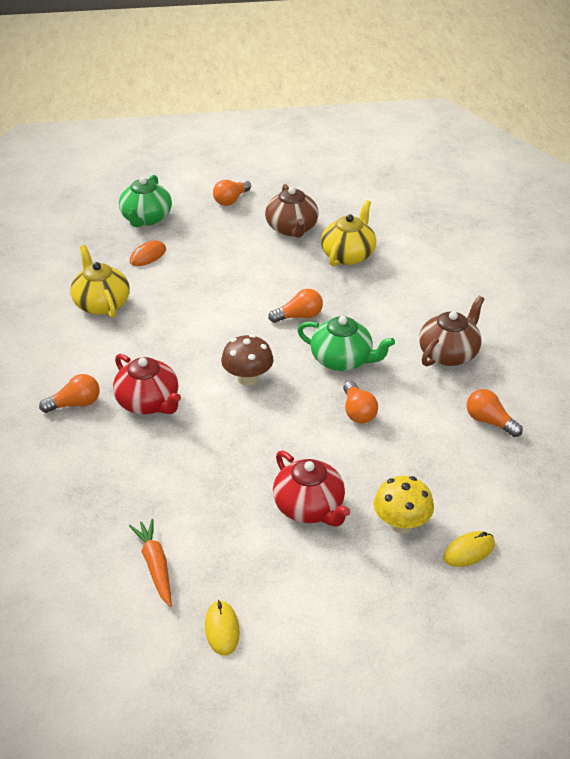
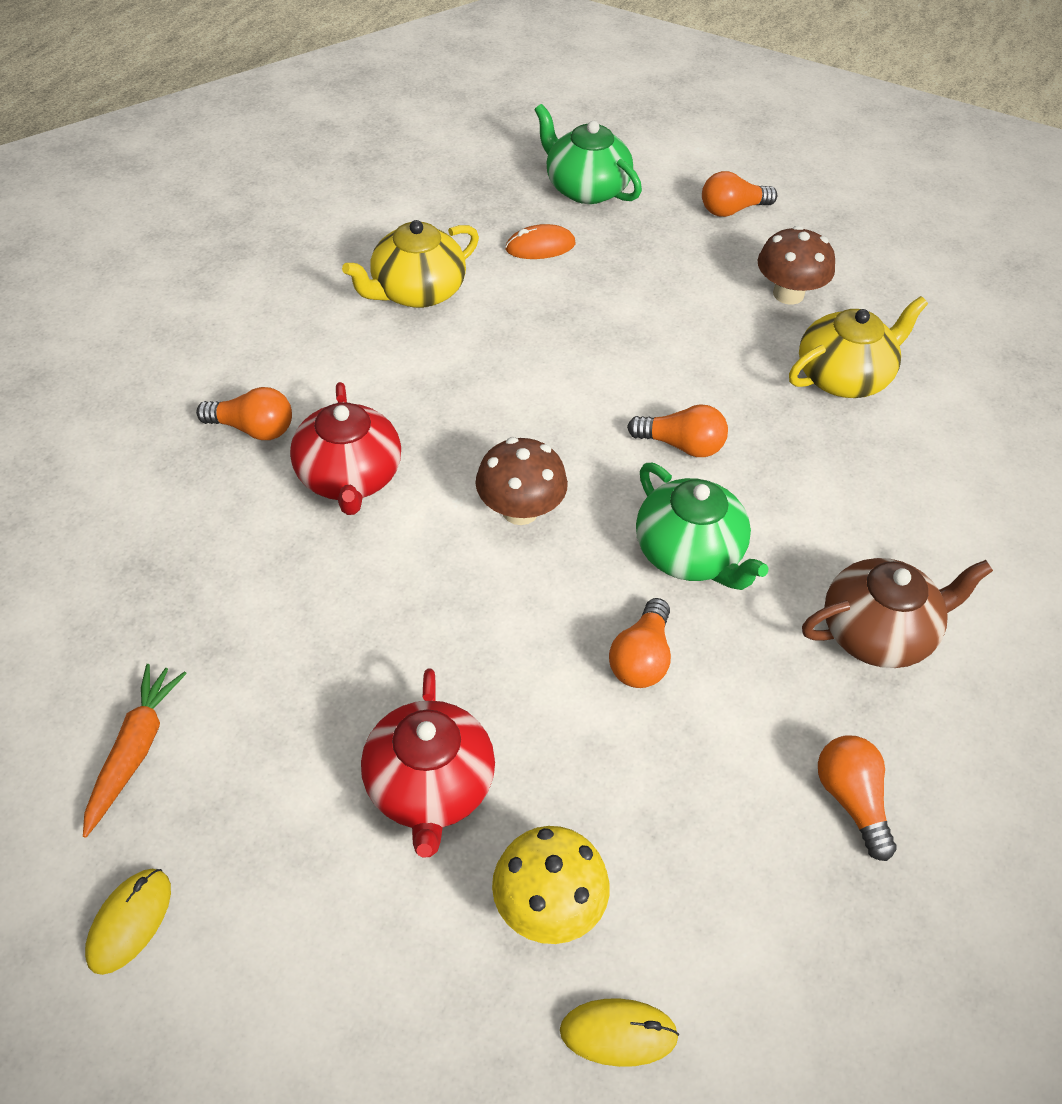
camera: 30 degrees right, 10 degrees up
yellow teapot [70,245,130,318] -> yellow teapot turned 135 degrees counterclockwise [342,220,479,308]
green teapot [119,175,172,227] -> green teapot turned 90 degrees clockwise [534,104,642,204]
brown teapot [265,184,319,238] -> brown mushroom [758,226,835,305]

